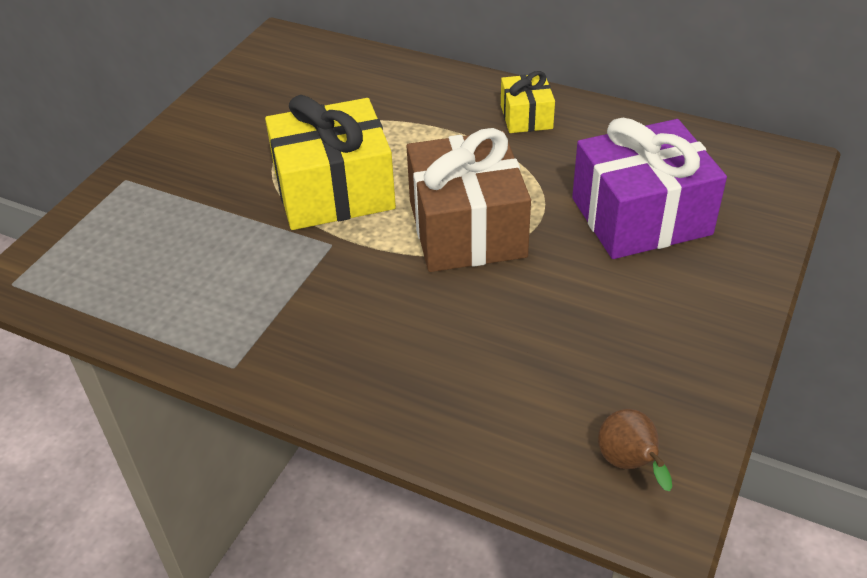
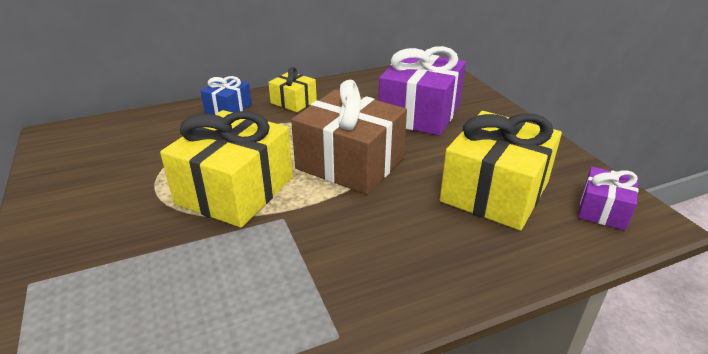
camera: 50 degrees left, 10 degrees down
brown pear [598,409,672,491] -> purple gift [578,167,638,231]
none -> blue gift [201,76,252,115]
none -> yellow gift [440,111,562,231]

